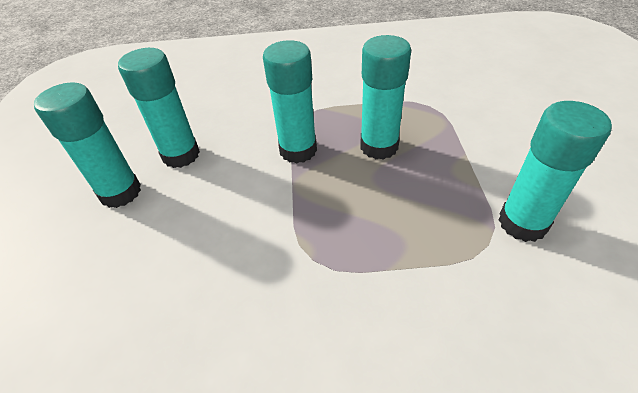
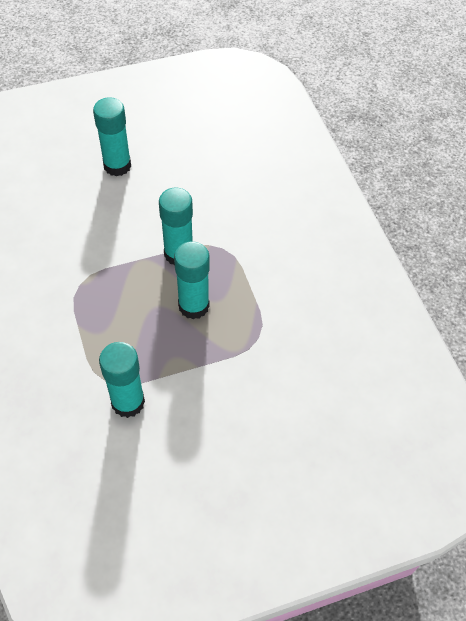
camera: 70 degrees right, 10 degrees up
turquoise glue stick [118,48,200,168] -> none

